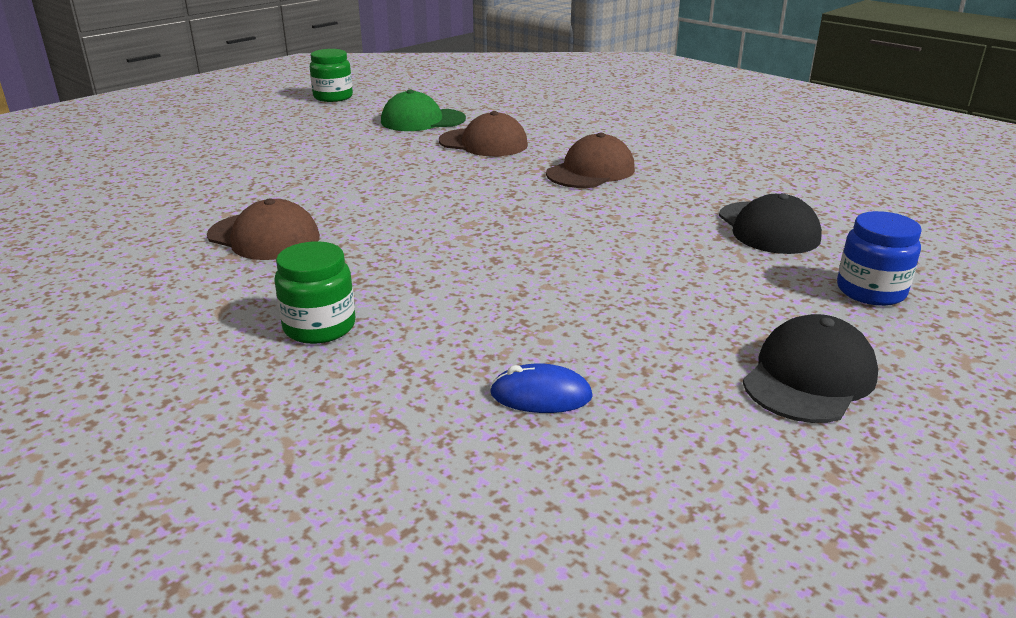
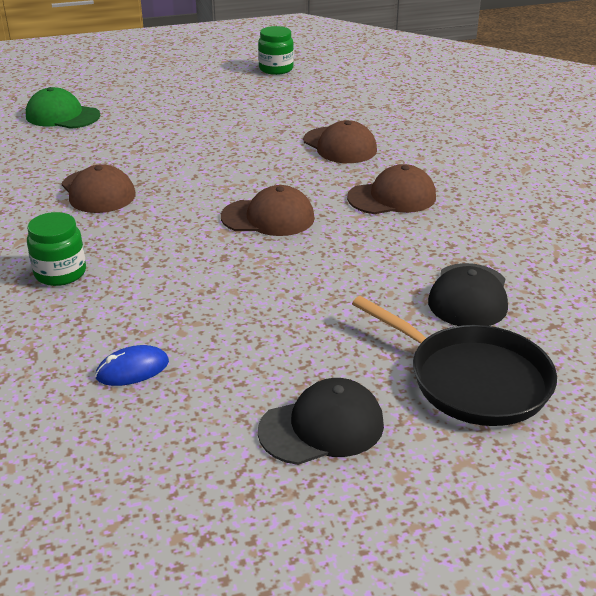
camera: 30 degrees right, 5 degrees up
green cap [381,90,466,131] -> green cap moved to [26,87,100,129]
blue mouse [490,363,593,413] -> blue mouse turned 60 degrees counterclockwise [95,345,169,386]
blue jar [837,211,922,306] -> black pan [352,296,557,426]
none -> brown cap [221,185,315,236]

